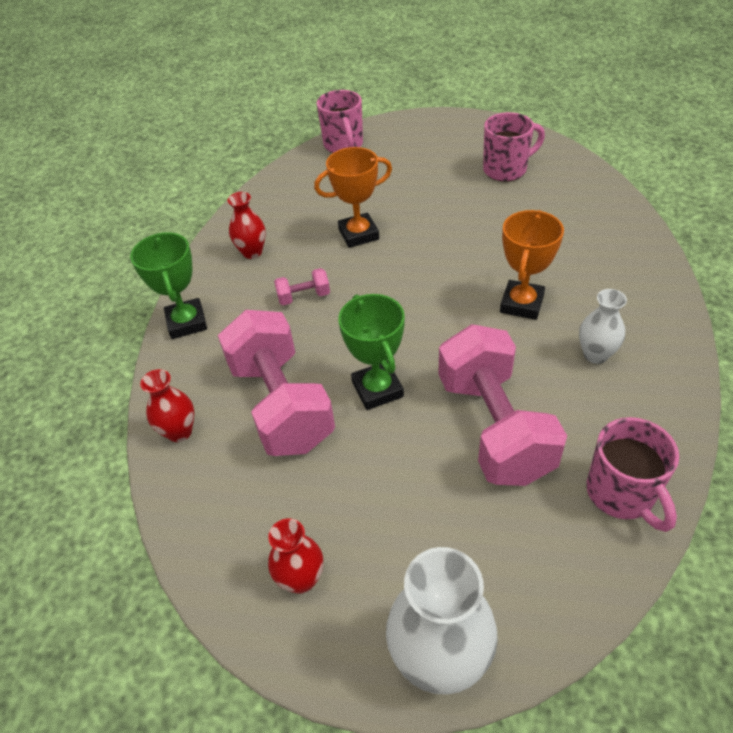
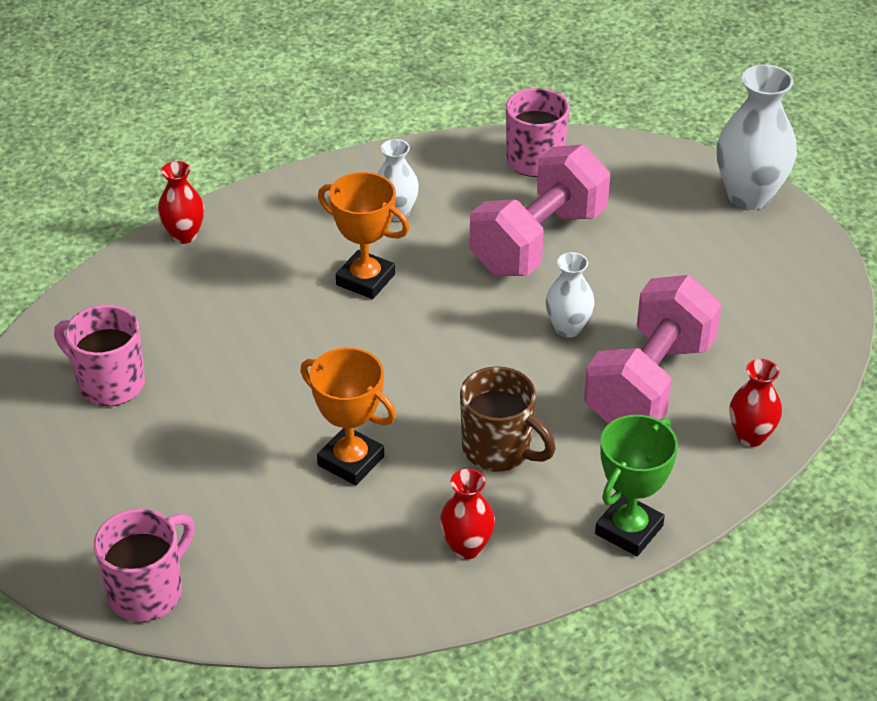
camera: 130 degrees left, 5 degrees down
red vase [268,518,323,594] -> red vase moved to [158,161,204,244]
pink dumbbell [274,268,330,305] -> brown mug [460,366,556,471]
green trophy [338,294,405,410] -> white vase [546,252,595,338]
orange trophy [500,210,564,320] -> orange trophy turned 45 degrees clockwise [318,172,409,299]

